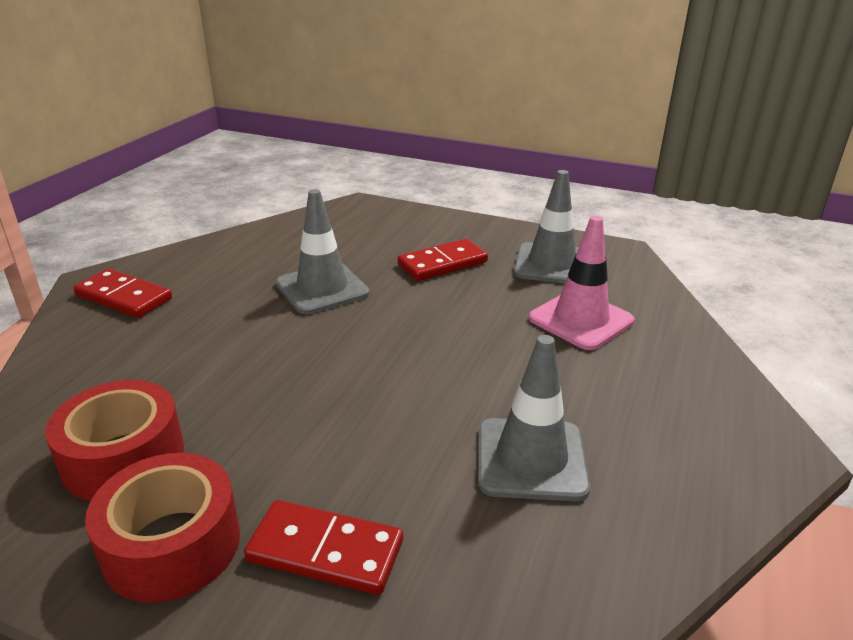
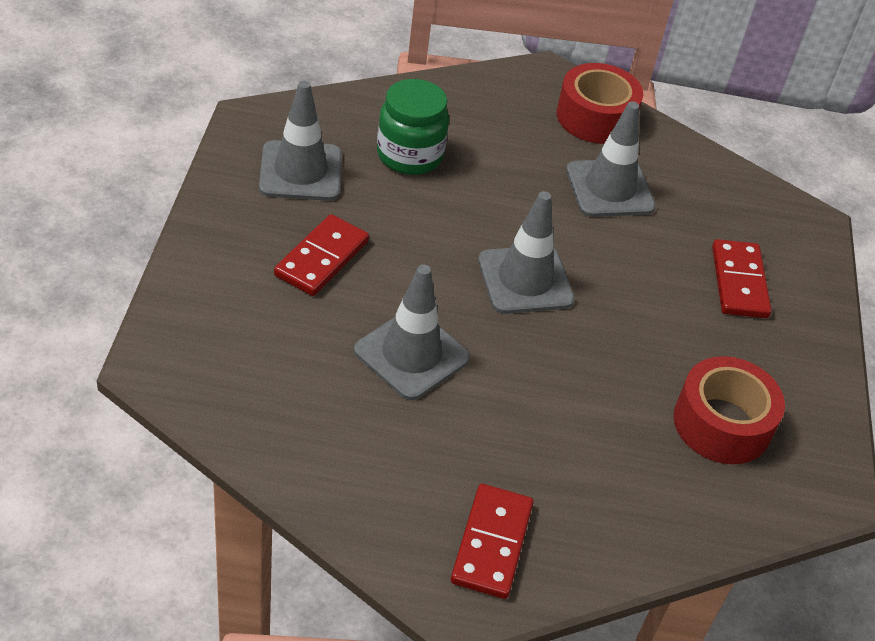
camera: 110 degrees left, 15 degrees up
red tape [85,453,240,603] -> red tape moved to [557,63,643,144]
red domino [398,239,488,281] -> red domino turned 75 degrees clockwise [274,214,369,296]
pink traffic cone [529,216,635,350] -> green jar [377,79,449,175]
none -> grey traffic cone [478,191,574,314]

